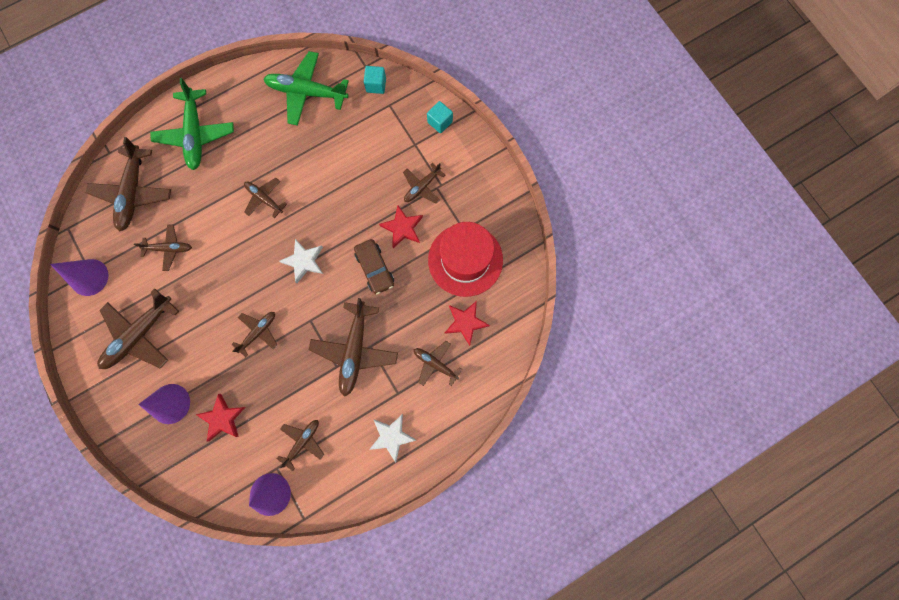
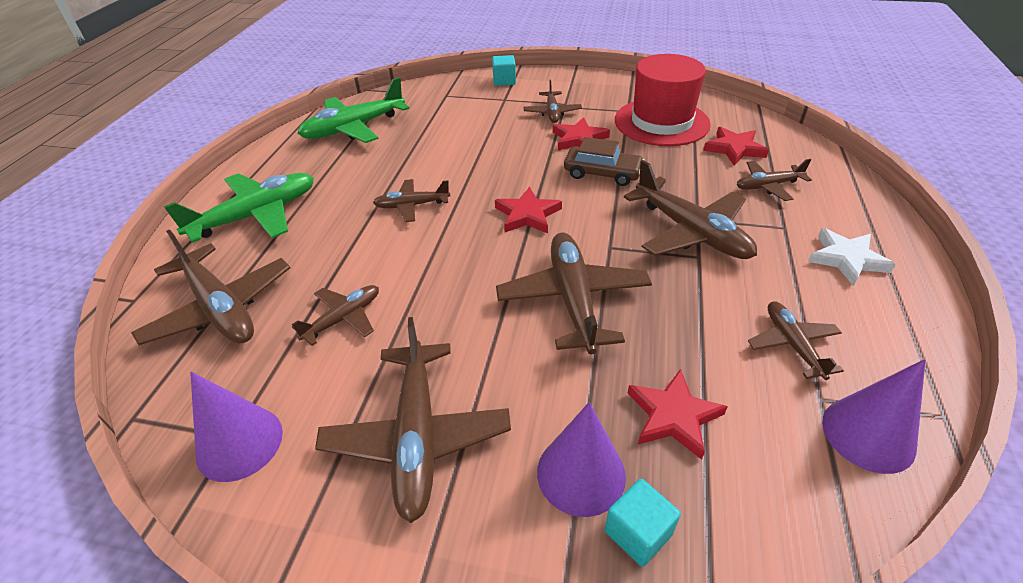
camera: 45 degrees left, 35 degrees down
green plane [150,78,234,170] -> green plane turned 75 degrees counterclockwise [164,173,314,243]
brown plane [231,312,277,357] -> brown plane [496,232,652,354], size x1.77
white star [279,239,323,283] -> red star [495,187,562,234]
turquoise cube [364,66,386,94] -> turquoise cube moved to [605,479,681,567]

